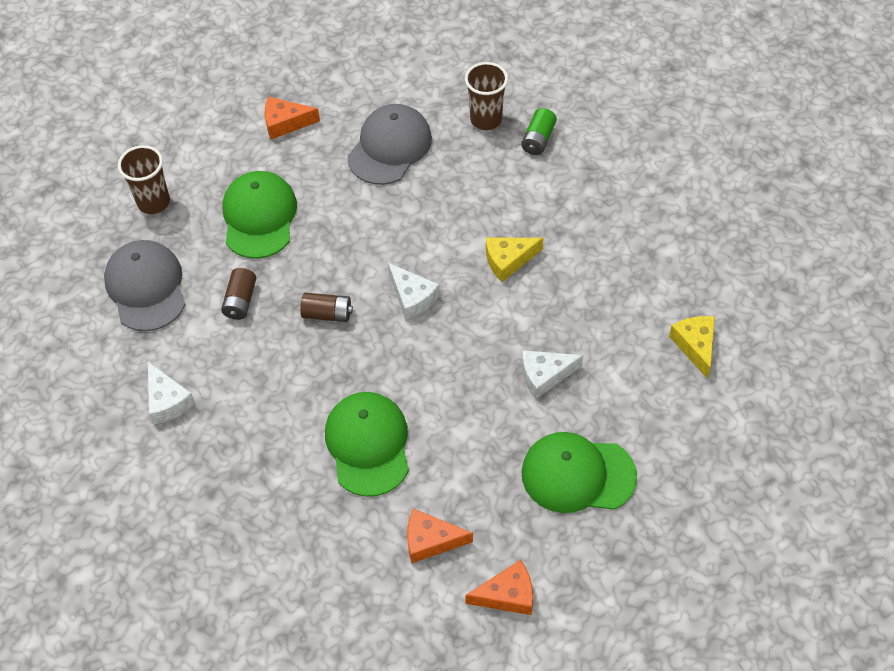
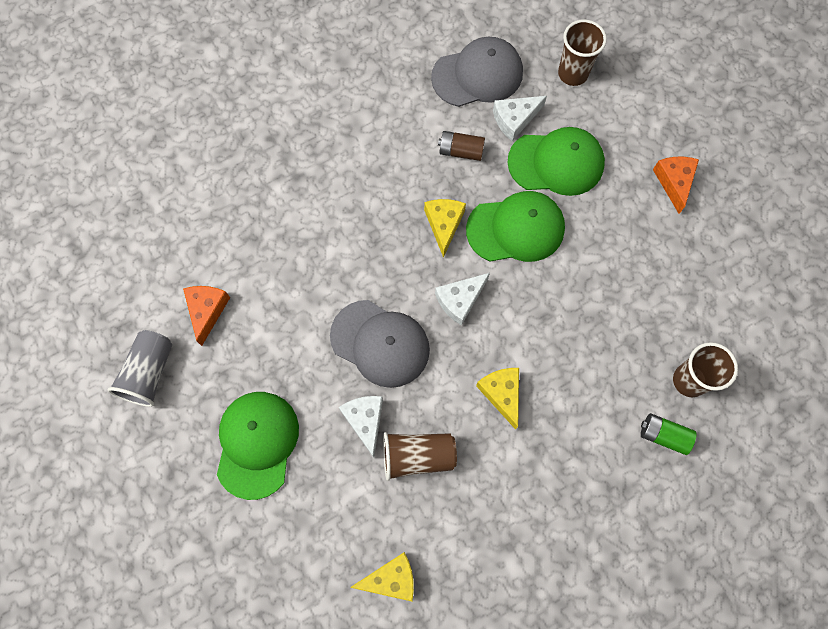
camera: 90 degrees right, 15 degrees up
white cheese [148,362,195,424] -> white cheese moved to [493,96,547,141]
brown battery [300,293,353,322] -> yellow cheese [424,199,466,258]
green cap [325,392,409,497] -> green cap moved to [466,191,565,262]
grey cap [347,104,432,185] -> grey cap moved to [330,300,430,388]
orange cheese [465,560,533,615] -> grey cup [108,330,172,407]
none -> brown cup [383,432,457,481]

